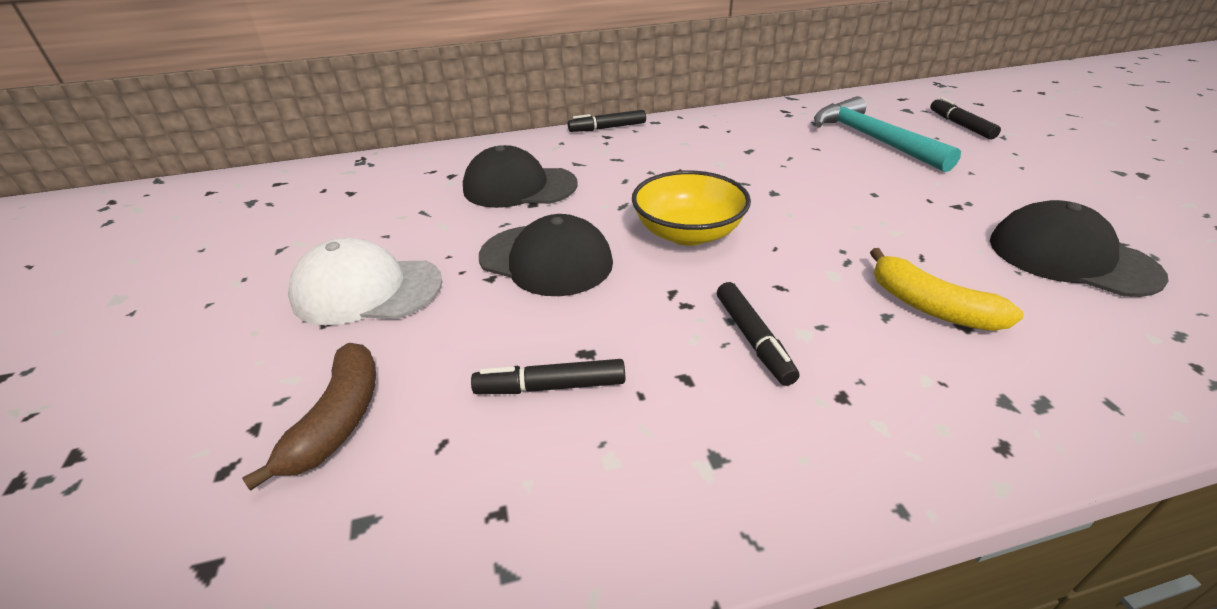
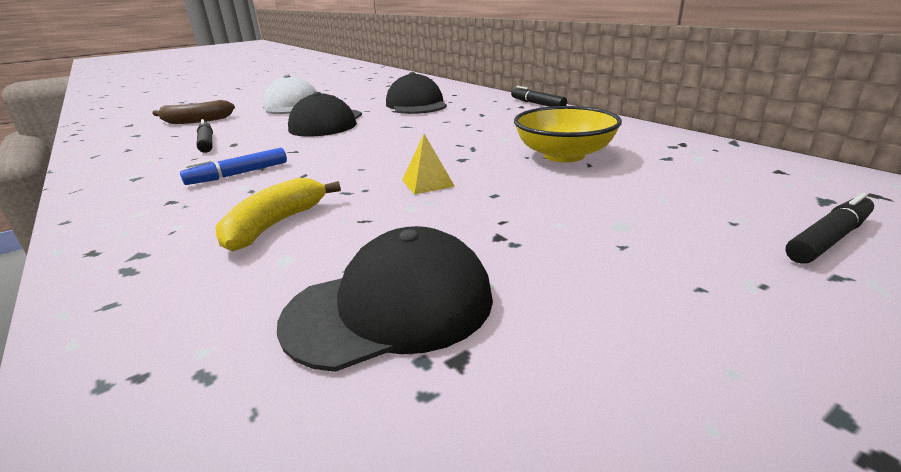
camera: 70 degrees right, 10 degrees down
yellow bowl [632,171,751,246] -> yellow bowl moved to [514,106,622,162]
black marker [717,282,799,386] -> blue marker [180,148,287,185]
turquoise hammer [814,96,961,172] -> none
black cap [990,200,1169,297] -> black cap turned 45 degrees clockwise [277,226,493,372]
none -> yellow pyramid [402,134,455,195]

